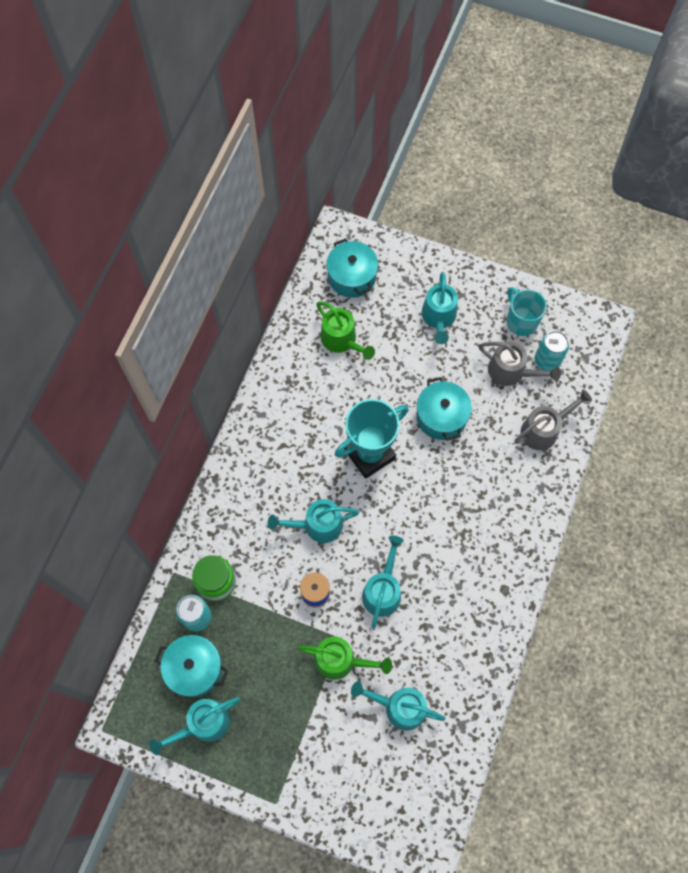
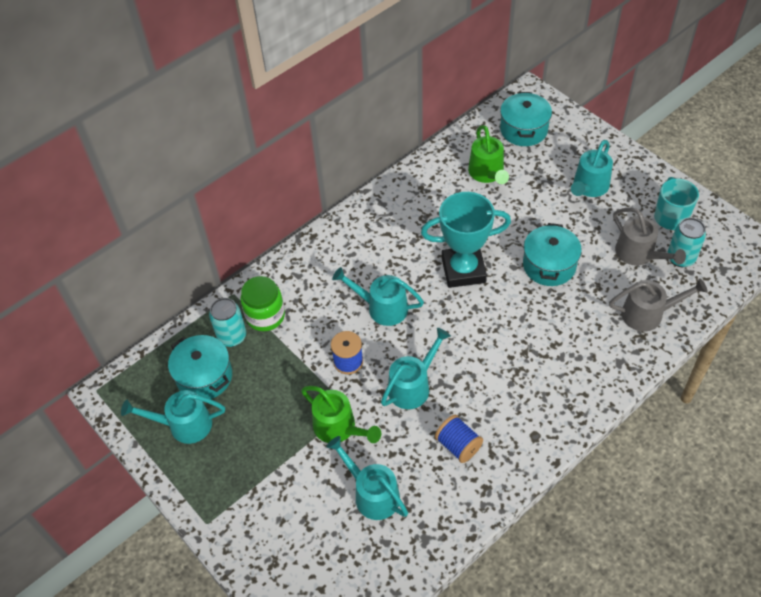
camera: 30 degrees right, 15 degrees down
none -> blue spool [435,415,483,463]

